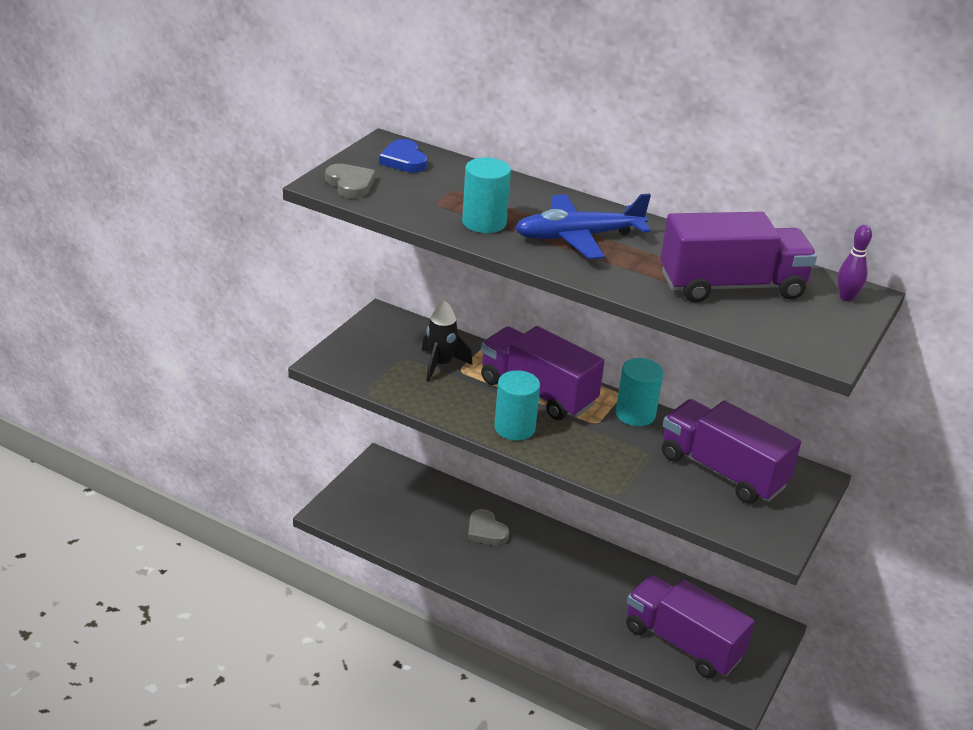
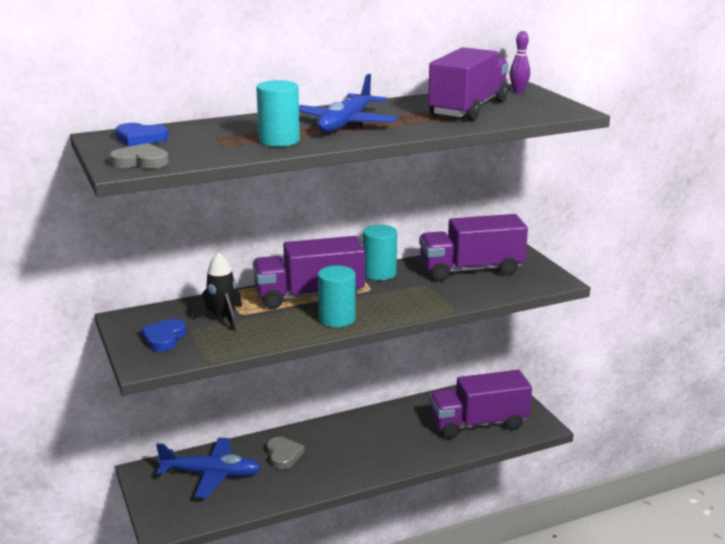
camera: 50 degrees left, 10 degrees down
grey heart [468,509,509,545] -> grey heart turned 105 degrees counterclockwise [267,437,305,469]
none -> blue heart [141,319,186,352]
none -> blue plane [156,438,261,498]

